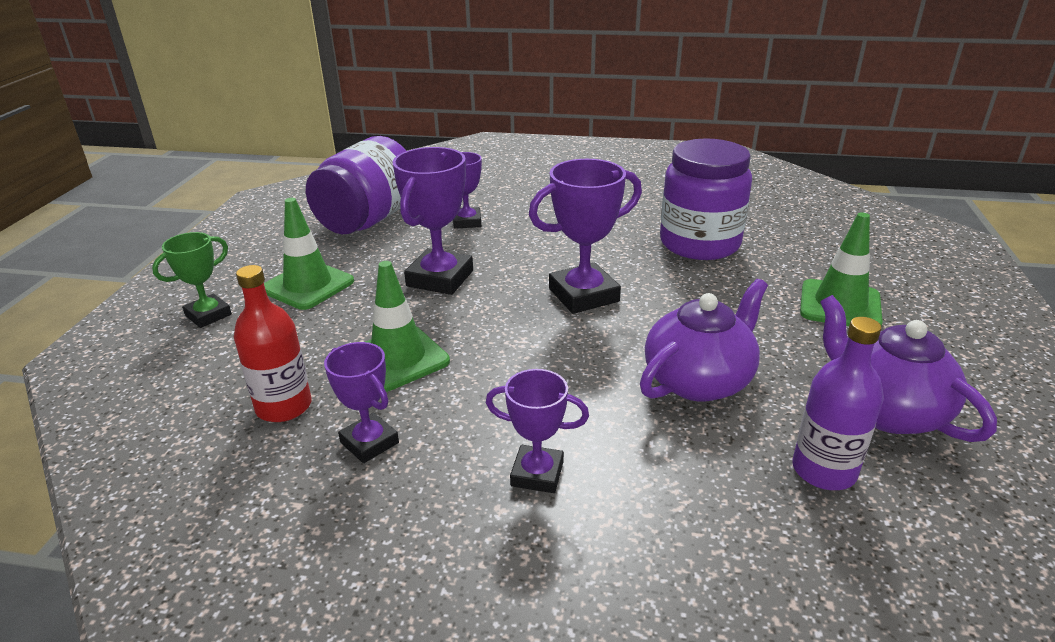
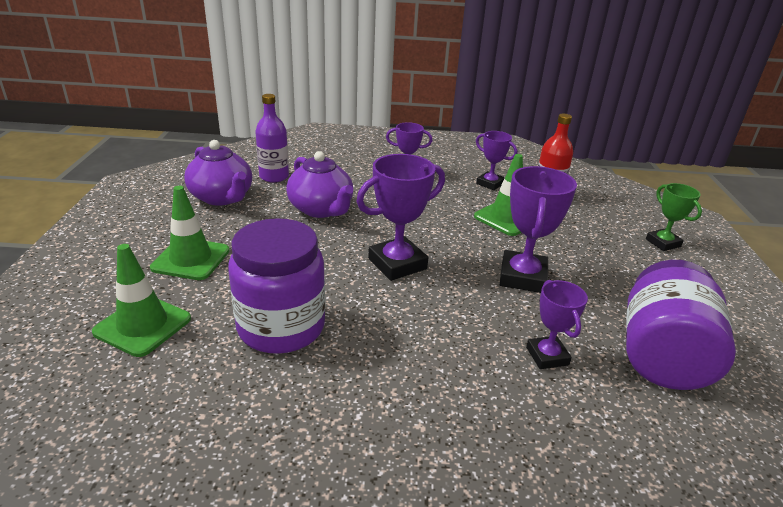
camera: 170 degrees right, 0 degrees up
green trophy [152,232,232,328] -> green trophy turned 60 degrees counterclockwise [646,183,702,251]
green traffic cone [264,198,354,310] -> green traffic cone moved to [92,244,191,357]
purple teapot [640,279,768,402] -> purple teapot turned 75 degrees counterclockwise [286,151,353,218]

